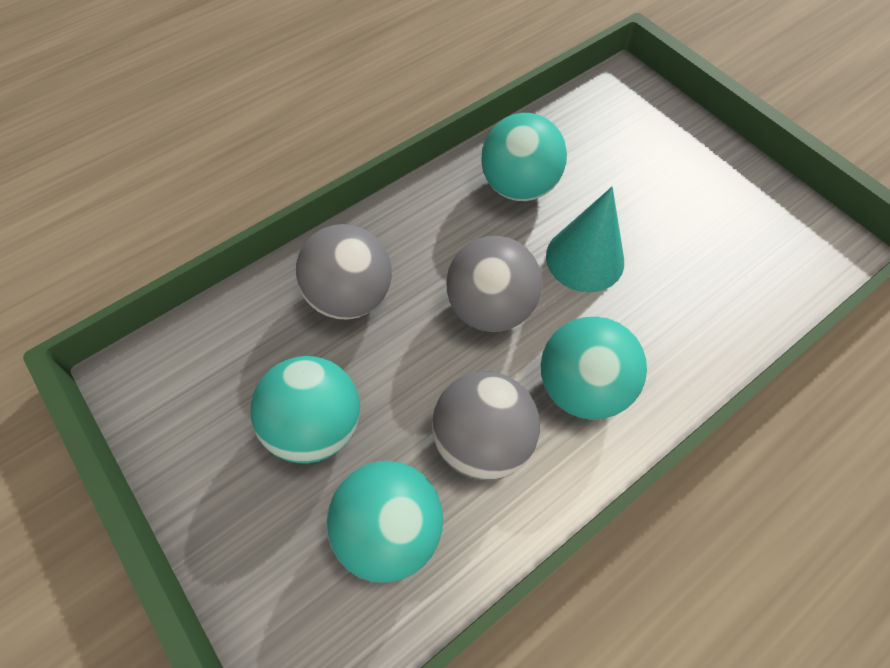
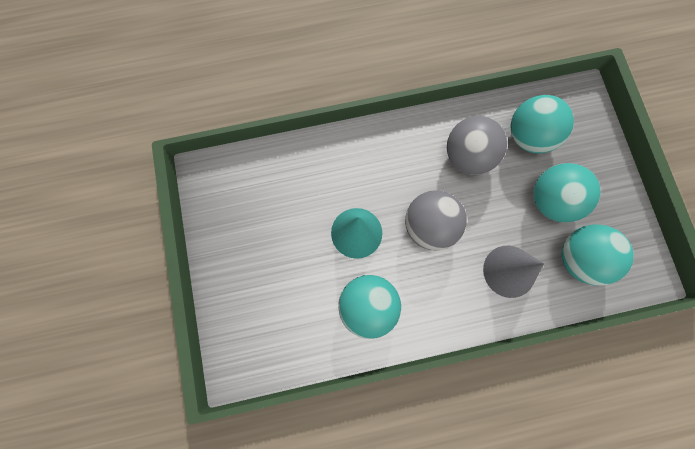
camera: 155 degrees left, 15 degrees up
grey ball [296,224,392,320] -> grey cone [483,246,544,298]
turquoise ball [541,317,647,420] -> turquoise ball moved to [561,224,634,286]

